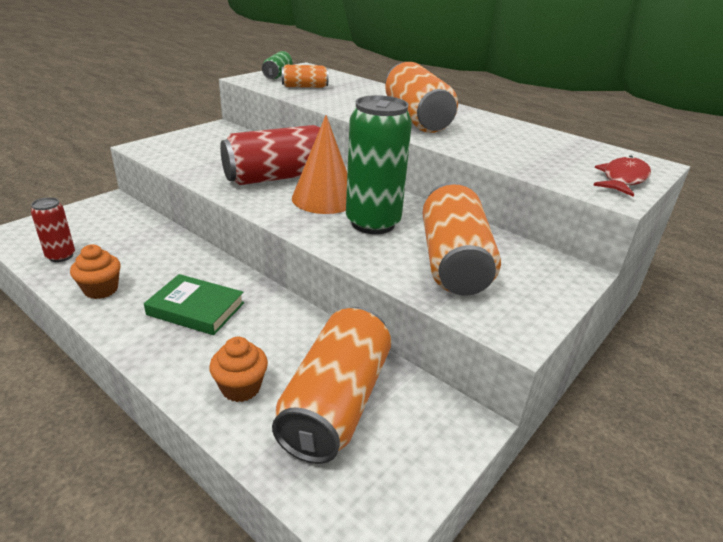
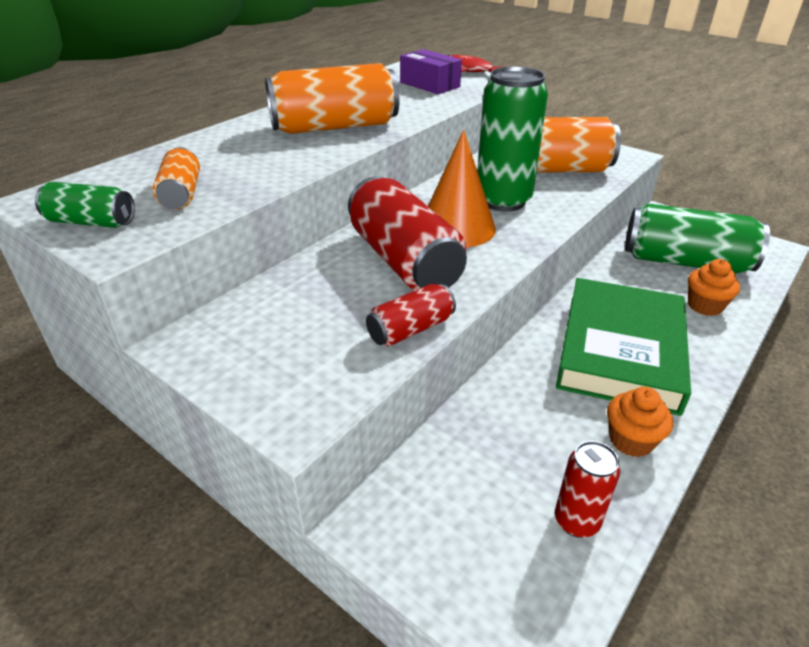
camera: 90 degrees left, 5 degrees up
green book [144,274,244,335] -> green book [556,278,691,416], size x1.77
orange can [272,307,391,464] -> green can [625,203,770,274]
none -> red can [366,283,456,346]
none -> purple box [400,49,462,94]

